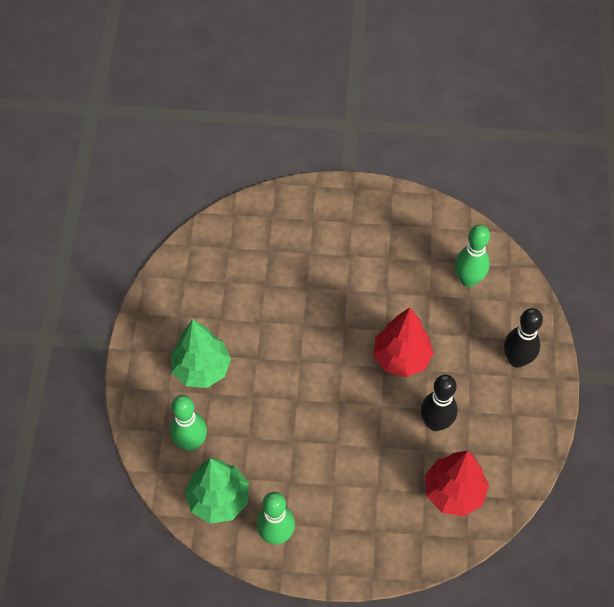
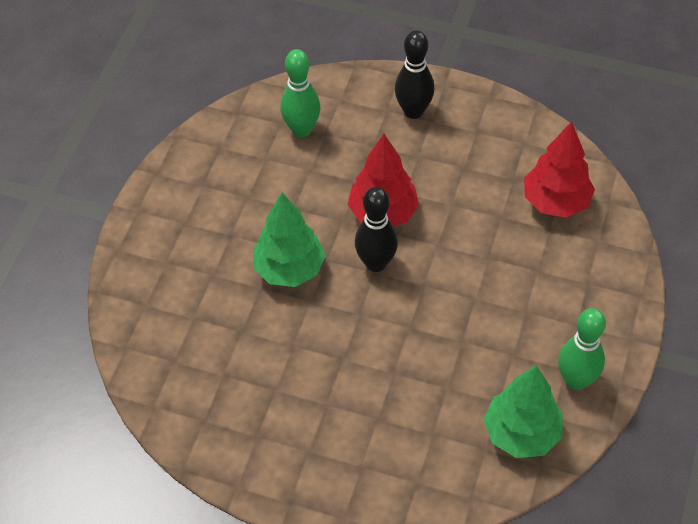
camera: 75 degrees left, 5 degrees down
green bowling pin [170,395,207,451] -> none
green tree [171,319,231,388] -> green tree moved to [253,193,326,287]
black bowling pin [421,375,458,431] -> black bowling pin moved to [355,187,398,272]

